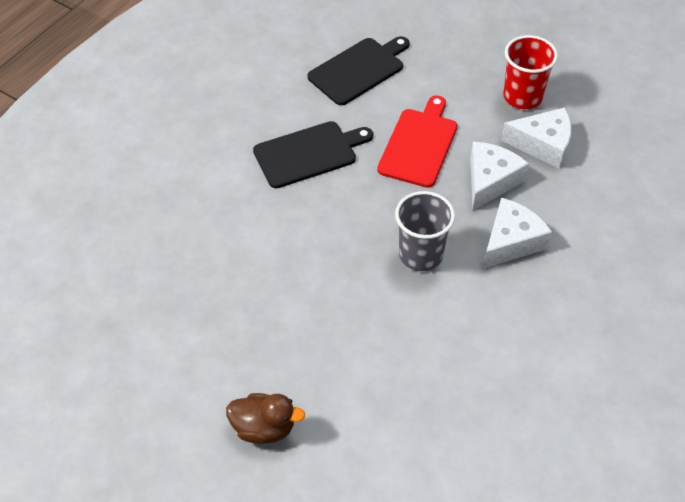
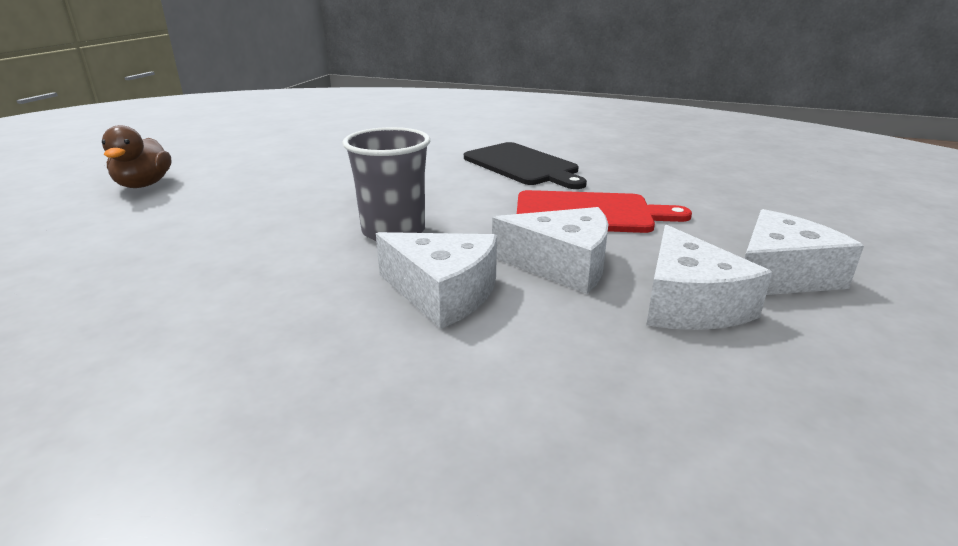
camera: 75 degrees right, 25 degrees down
black cutting board [308,36,409,105] -> none
red cup [503,35,558,109] -> white cheese [745,209,864,295]

